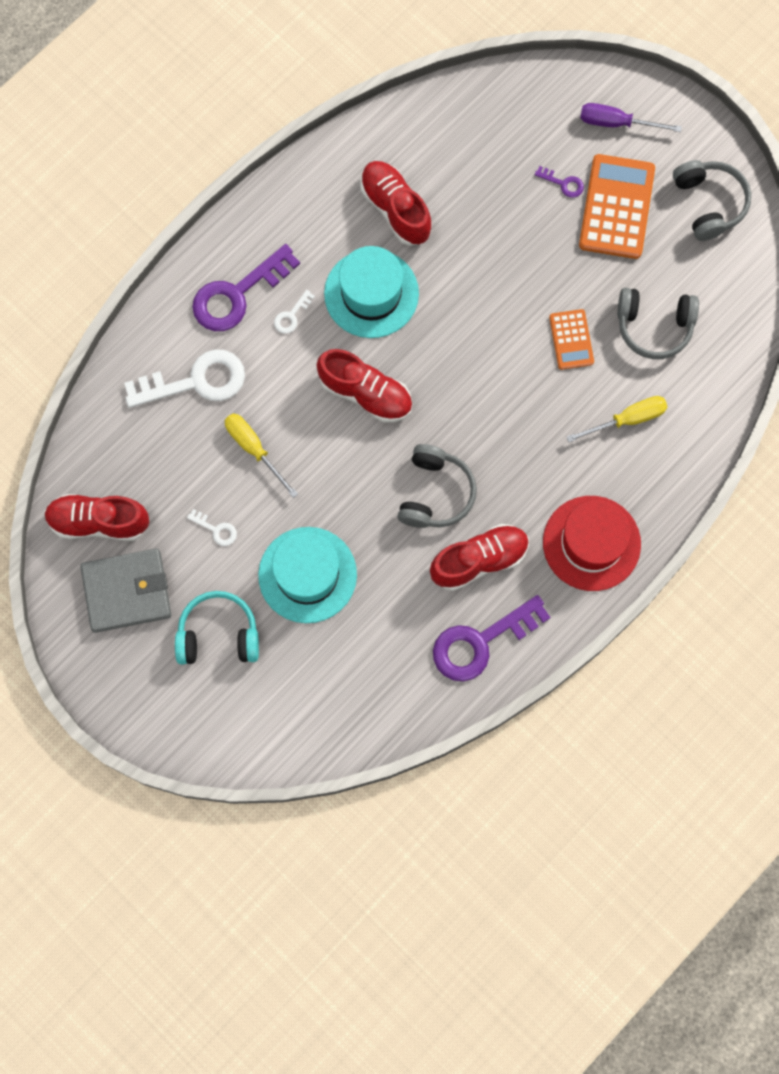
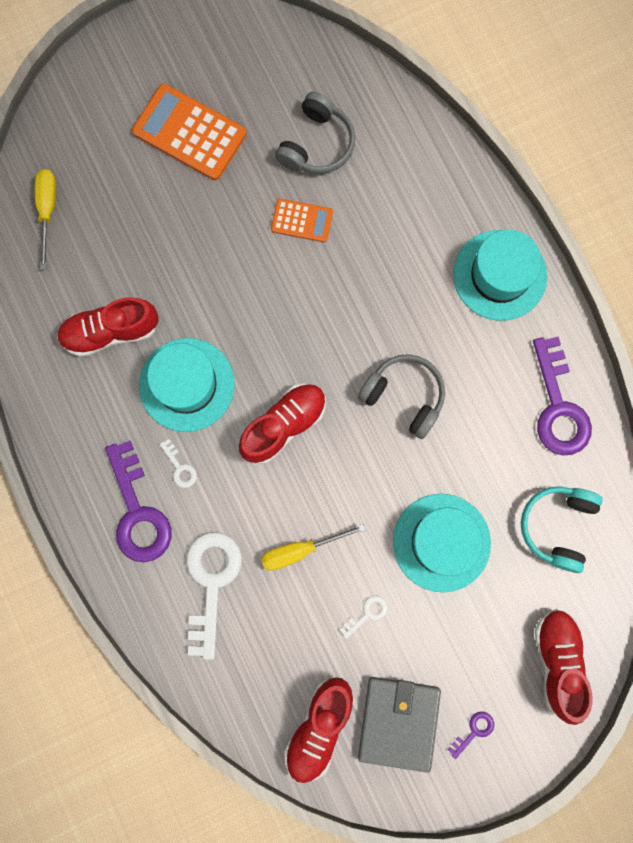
camera: 70 degrees left, 5 degrees up
turquoise headphones [175,591,259,665] -> turquoise headphones moved to [521,486,603,573]
red shoe [430,524,529,591] -> red shoe moved to [535,609,593,725]
purple key [535,166,584,198] -> purple key moved to [448,712,494,759]
red hat [543,496,641,591] -> turquoise hat [453,230,547,321]
yellow screwdriver [567,396,667,442] -> yellow screwdriver moved to [35,169,56,270]
purple screwdriver [580,103,682,132] -> none
grey headphones [673,160,751,241] -> none

